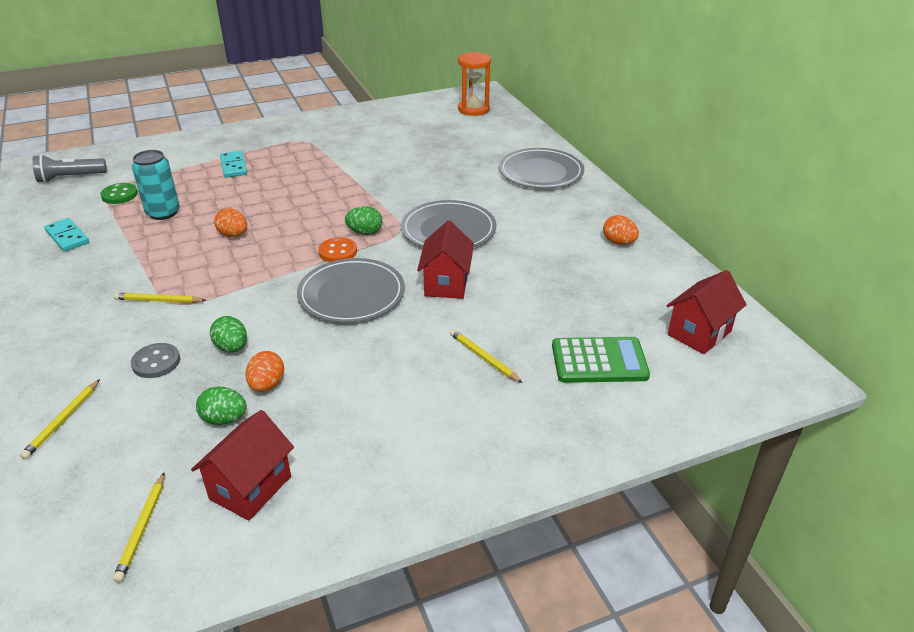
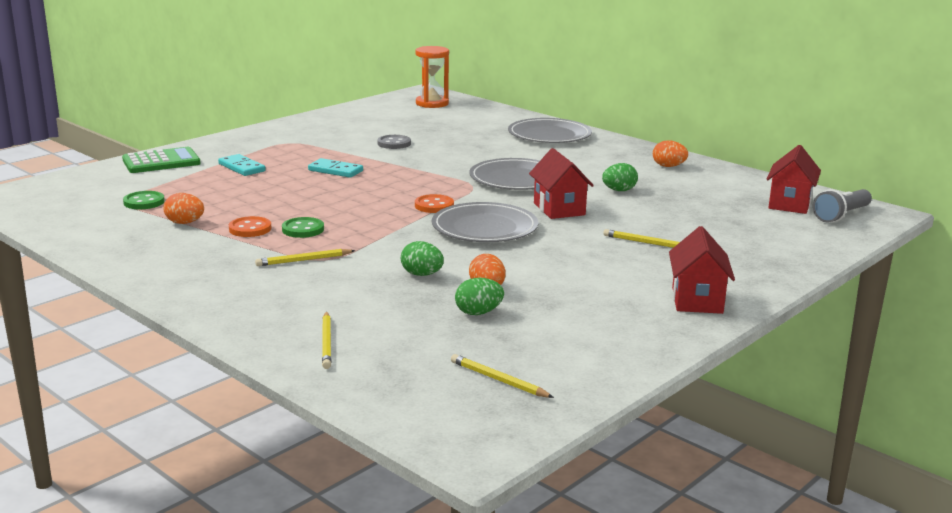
camera: 25 degrees left, 15 degrees down
grey flashlight [32,154,107,183] -> grey flashlight moved to [813,189,872,223]
turquoise domino [44,218,89,252] -> turquoise domino moved to [308,158,363,178]
yellow pencil [113,473,164,583] -> yellow pencil turned 150 degrees clockwise [451,354,554,398]
grey button [131,343,180,378] -> grey button moved to [377,135,411,149]
turquoise can [132,150,180,220] -> none
red house [191,410,294,521] -> red house moved to [669,226,735,314]
orange egg [214,208,247,237] -> orange egg moved to [164,193,204,224]
green egg [345,206,382,235] -> green egg moved to [602,163,638,191]
green calculator [552,337,650,383] -> green calculator moved to [122,147,201,173]
none -> orange button [229,216,272,237]
none -> green button [282,217,324,238]

